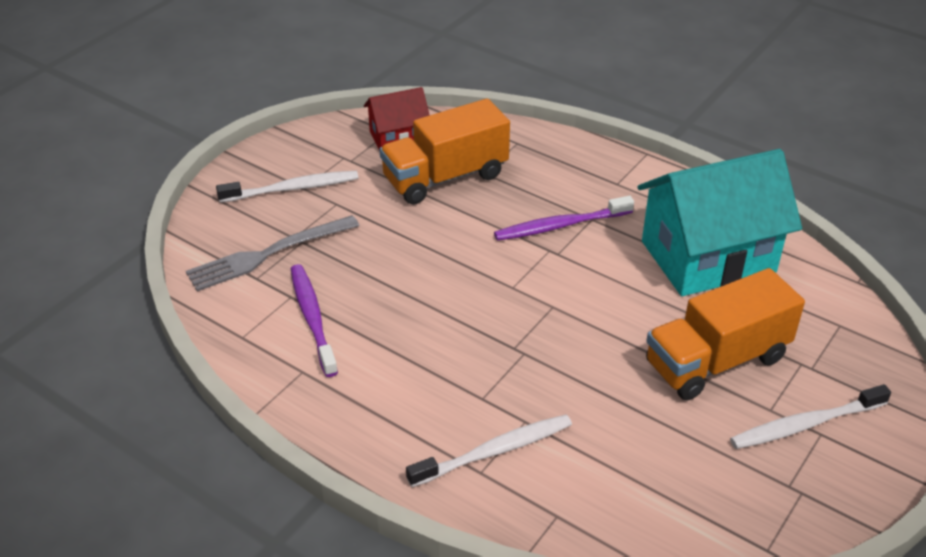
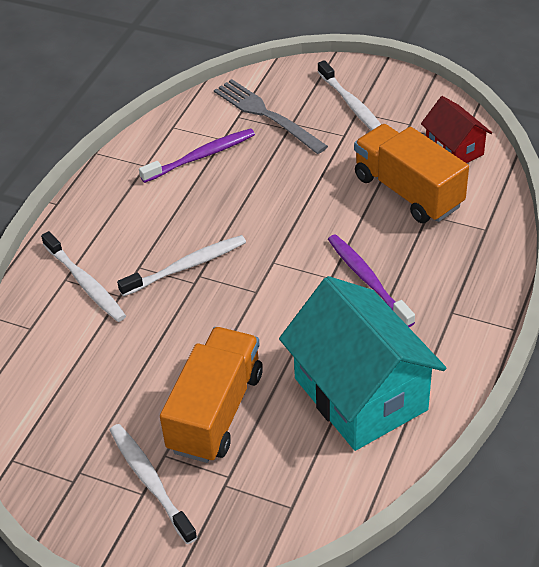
camera: 80 degrees right, 5 degrees up
orange truck [646,268,805,400] -> orange truck turned 60 degrees clockwise [160,327,263,463]
none -> white toothbrush [117,235,246,297]

